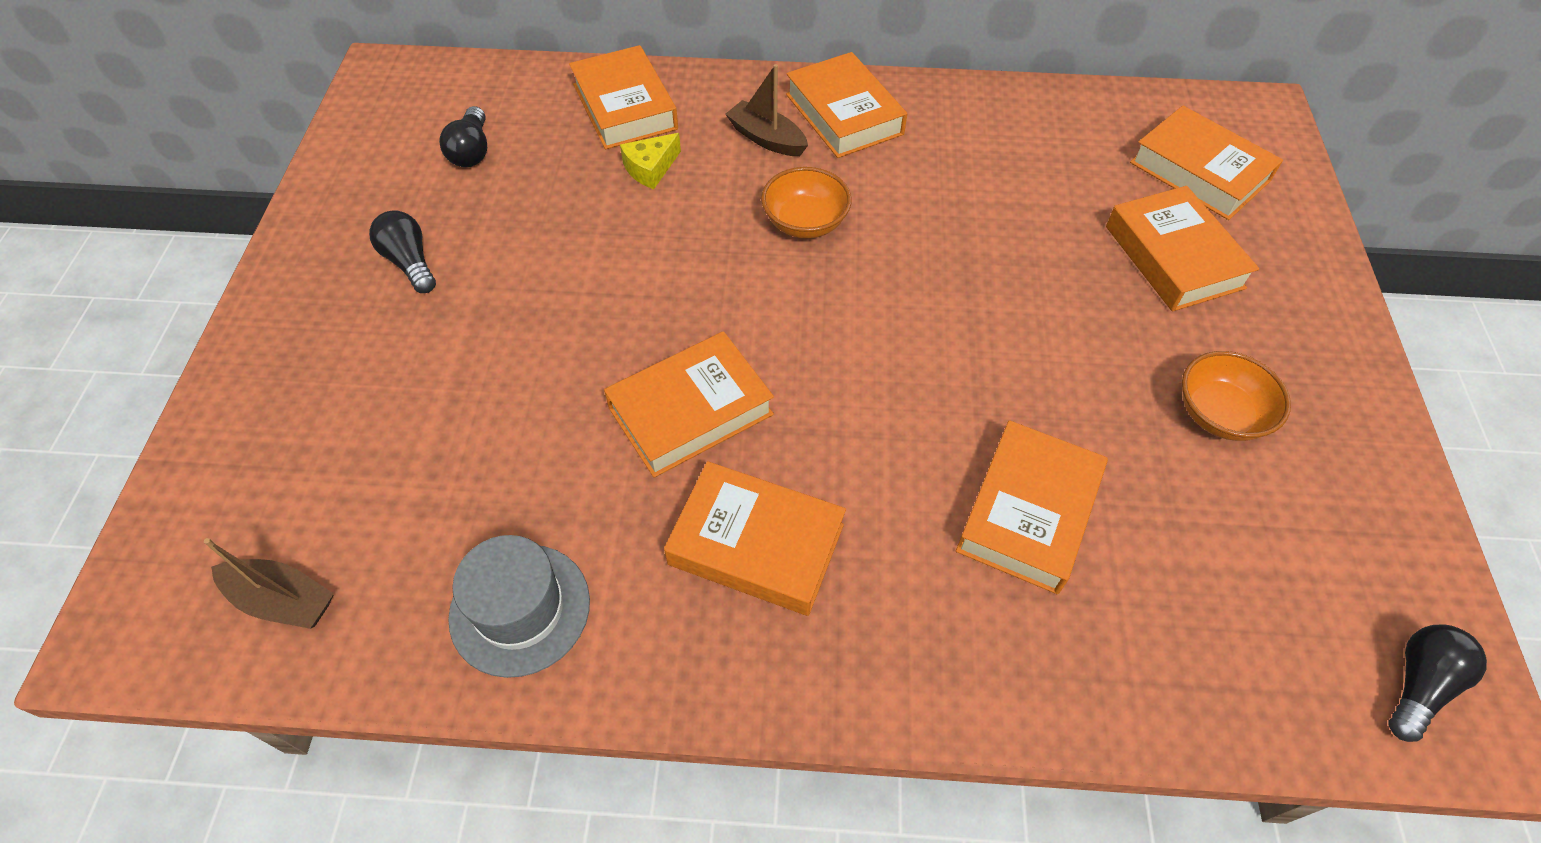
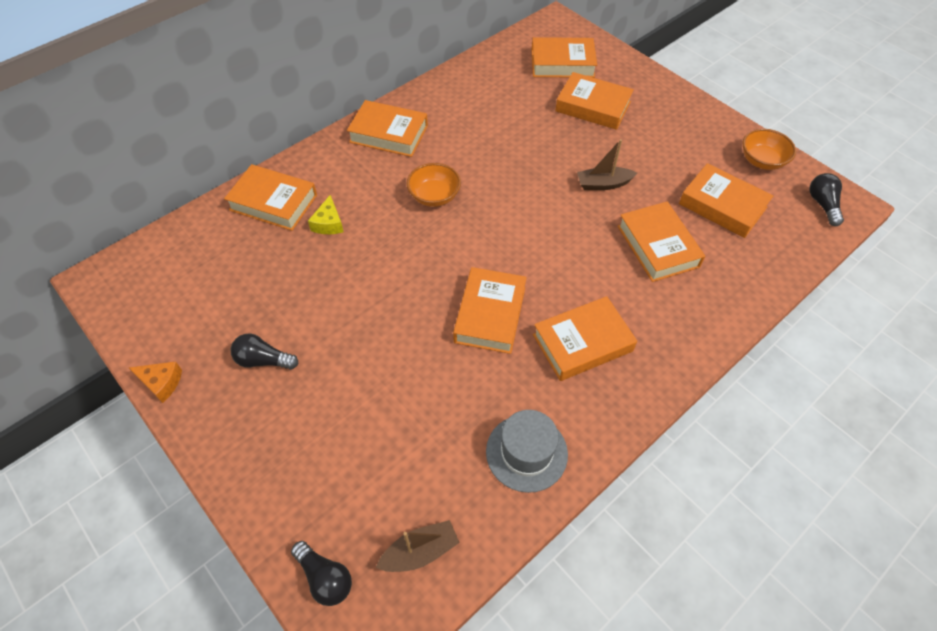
camera: 45 degrees left, 0 degrees up
black light bulb [439,106,487,167] -> black light bulb moved to [291,541,352,606]
brown boat [726,64,808,156] -> brown boat moved to [577,139,637,190]
orange bowl [1182,351,1291,441] -> orange bowl moved to [742,129,796,170]
none -> orange cheese [129,361,182,403]
none -> orange book [679,163,773,238]

